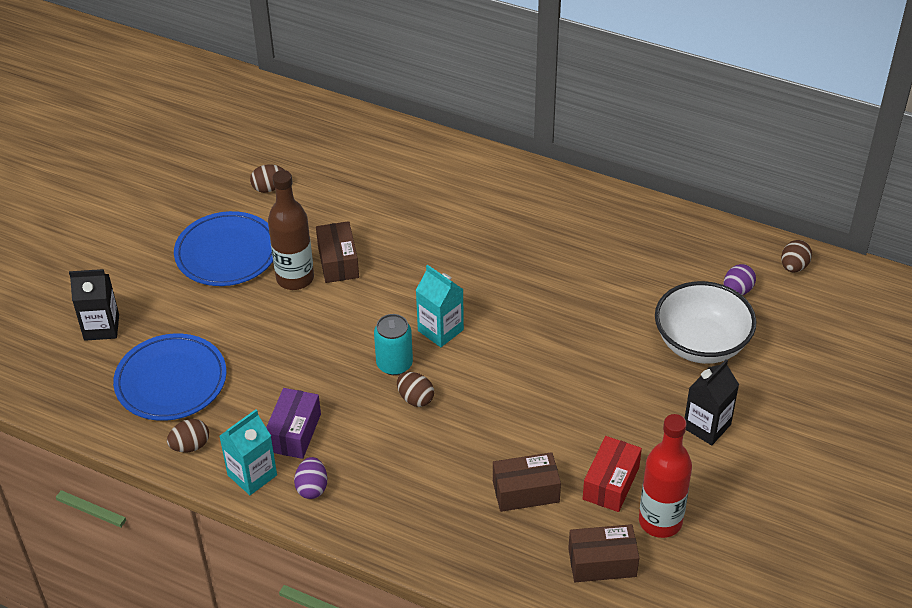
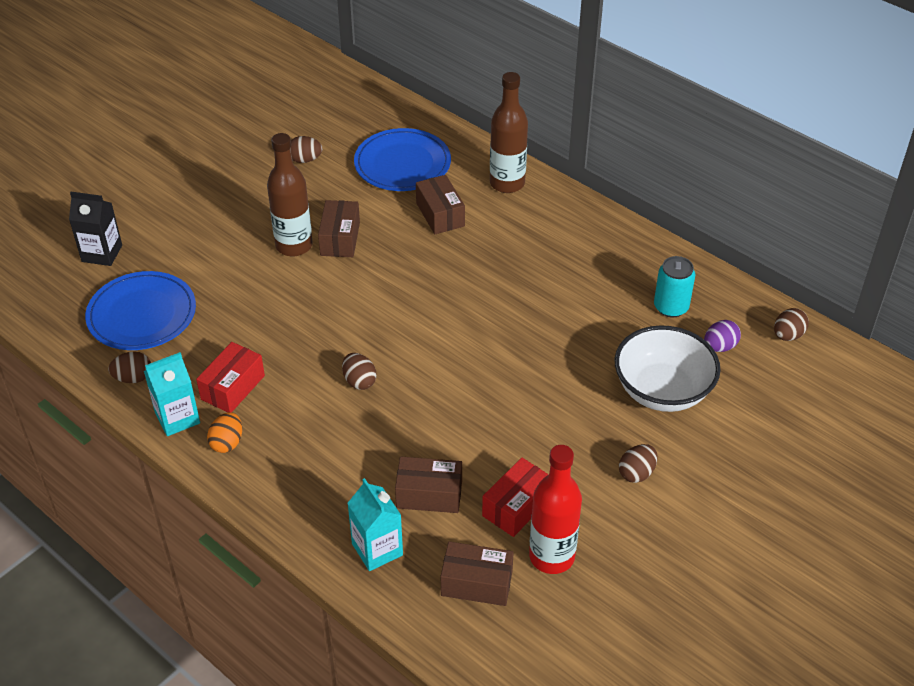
camera: 15 degrees right, 0 degrees up
blue plate [174,211,273,286] -> blue plate moved to [354,128,451,191]
purple box [266,388,321,459] -> red box [196,342,265,413]
purple egg [294,457,327,499] -> orange egg [207,412,242,453]
turquoise can [374,314,413,375] -> turquoise can moved to [654,256,695,317]
turquoise carton [416,265,464,347] -> turquoise carton moved to [347,478,403,571]
black carton [684,359,739,445] -> brown egg [619,444,658,483]
none -> brown box [416,175,465,234]
none -> brown bottle [490,72,528,193]

